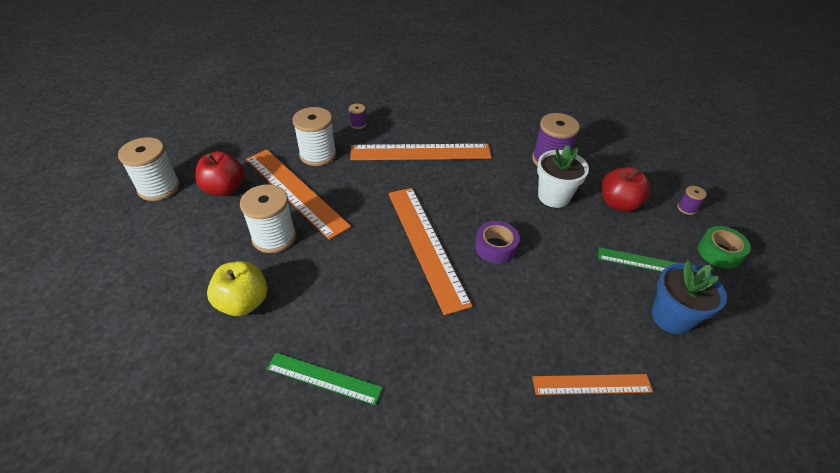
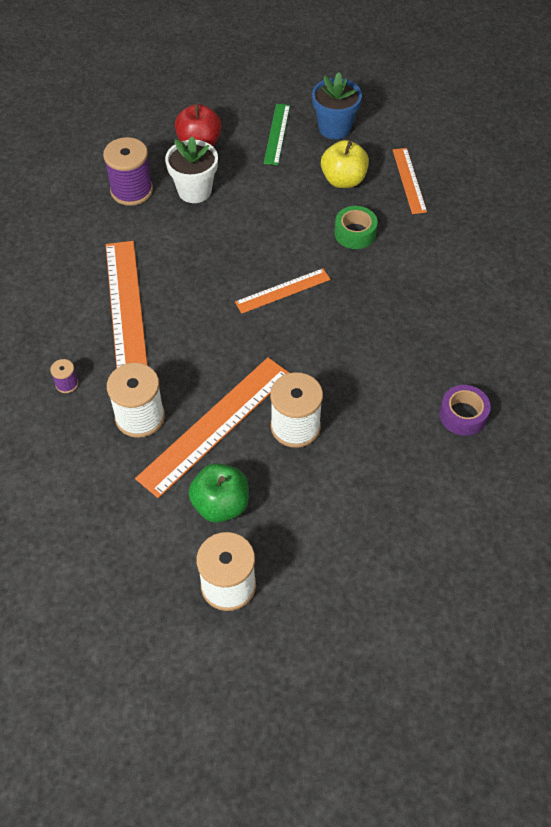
camera: 95 degrees left, 10 degrees up
red apple [195,151,244,196] -> green apple [188,463,249,523]
yellow apple [207,261,267,316] -> yellow apple moved to [321,140,369,188]
green ruler [267,353,383,405] -> none
orange ruler [388,188,472,315] -> orange ruler [235,268,331,314], size x0.56
purple tape [475,221,520,264] -> purple tape moved to [439,385,491,436]
purple spool [677,186,707,215] -> none
green tape [698,226,751,269] -> green tape moved to [335,206,378,249]

